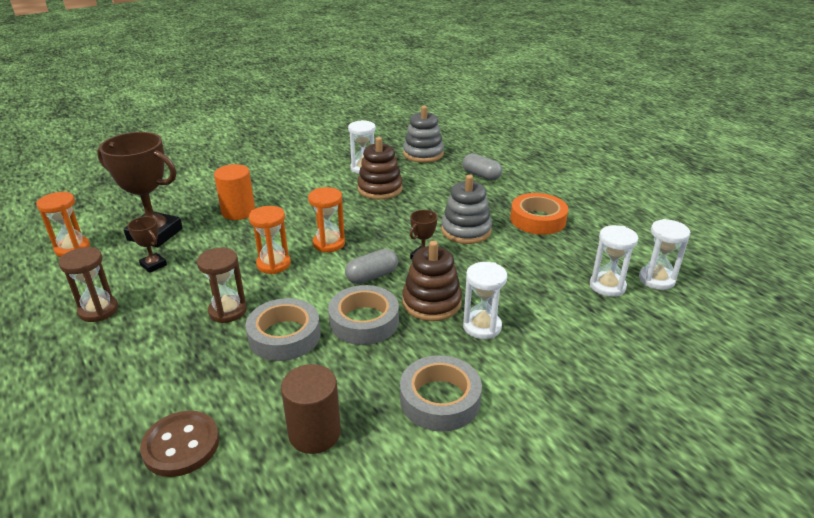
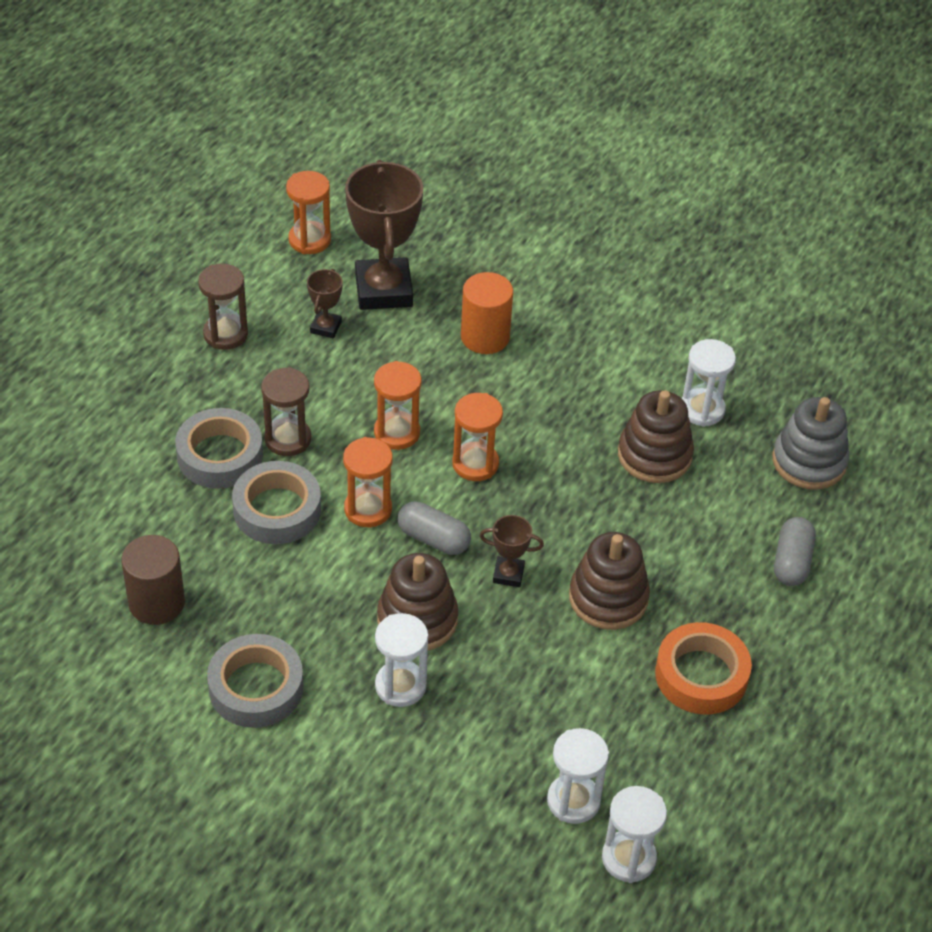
camera: 60 degrees right, 15 degrees up
brown button [140,411,219,477] -> none
grey tape [328,285,399,345] -> grey tape moved to [175,408,263,489]
grey stacking toy [441,175,492,244] -> brown stacking toy [569,532,650,630]
none -> orange hourglass [343,437,393,527]

